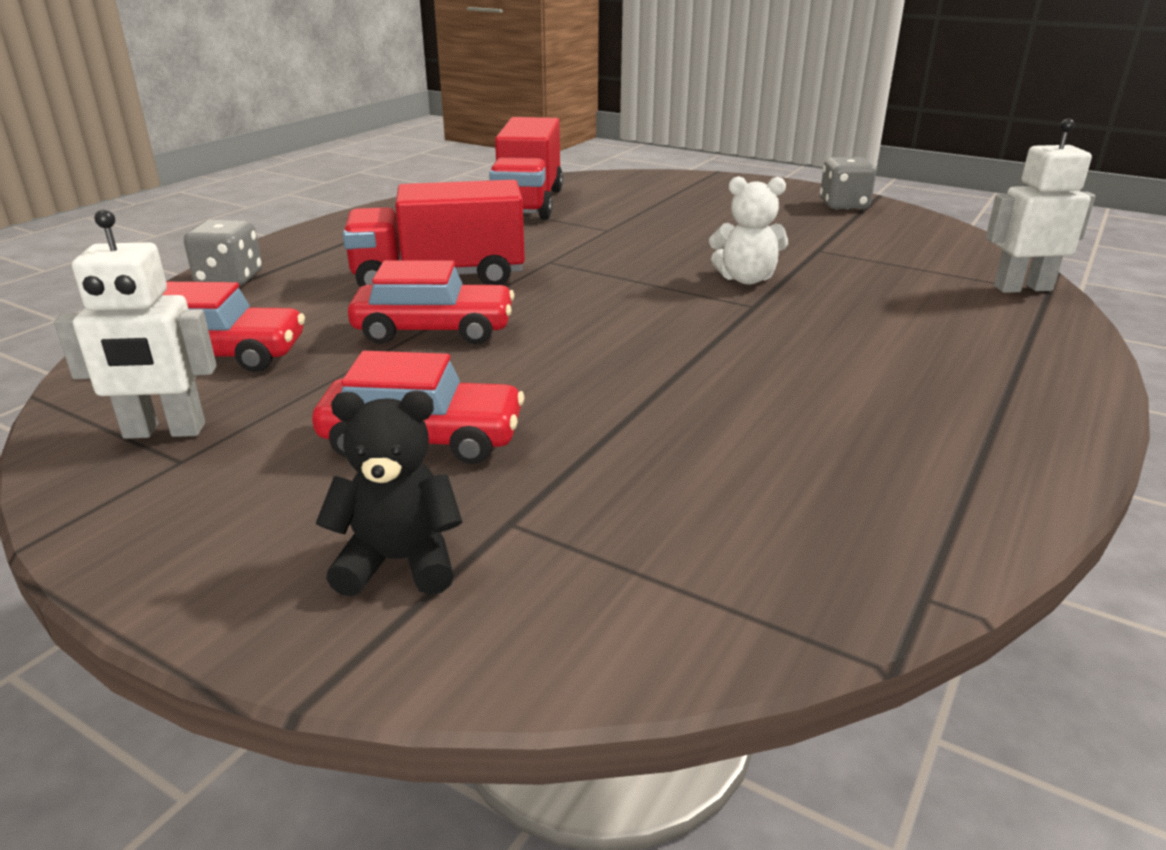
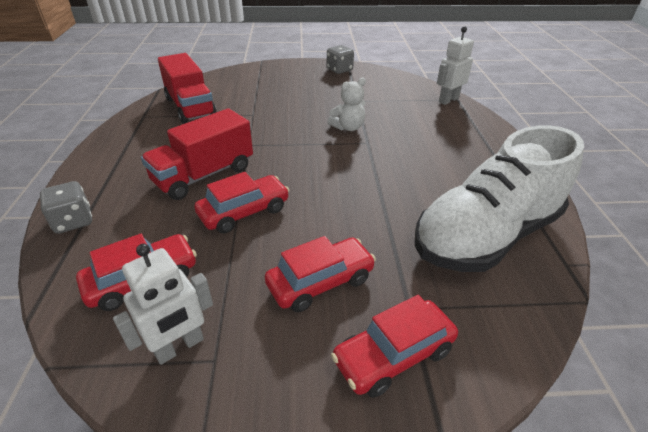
camera: 35 degrees left, 10 degrees up
black teddy bear [315,391,463,597] -> red car [331,295,458,398]
none -> white shoe [415,125,584,272]

